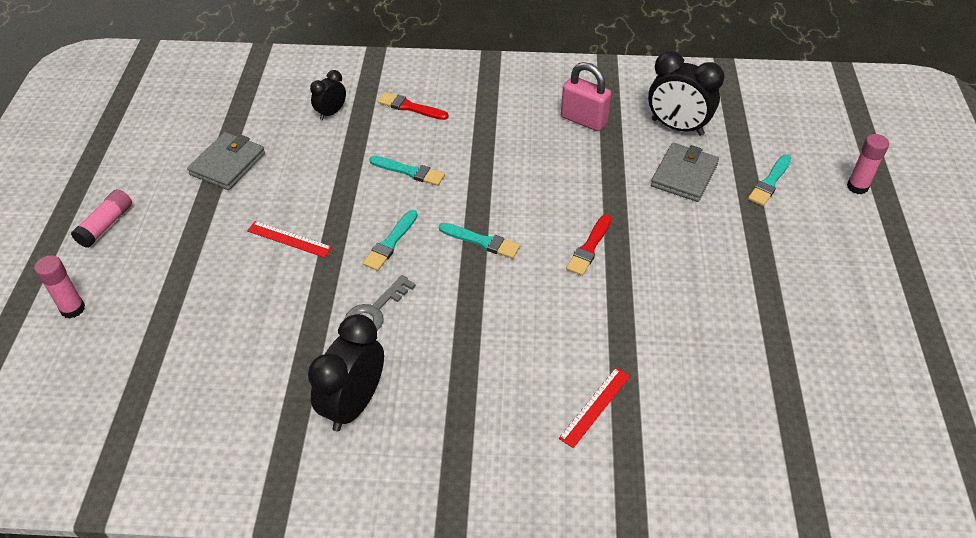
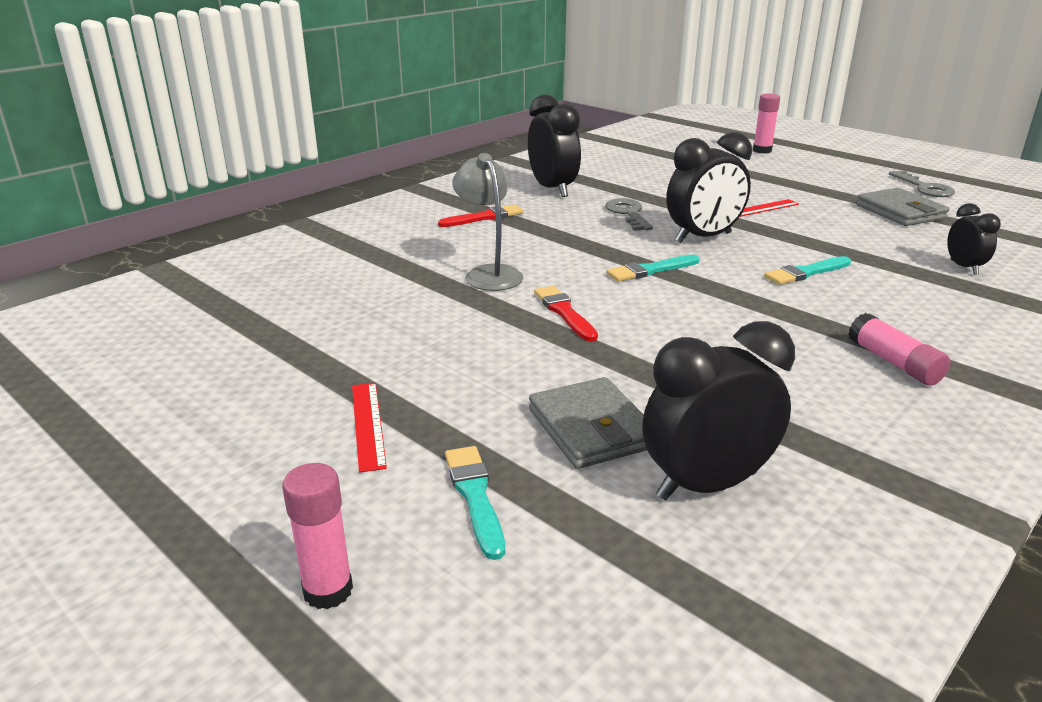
camera: 130 degrees right, 20 degrees down
pink glue stick [71,189,132,248] -> pink glue stick moved to [848,313,951,385]
turquoise brush [363,210,418,271] -> black clock [666,132,752,243]
red brush [377,92,448,120] -> red brush moved to [438,204,524,227]
red ruler [559,368,630,448] -> red ruler moved to [352,383,387,473]
pink padlock [561,62,611,131] -> none
none -> grey lamp [452,153,523,291]
none -> grey key [889,170,955,197]

